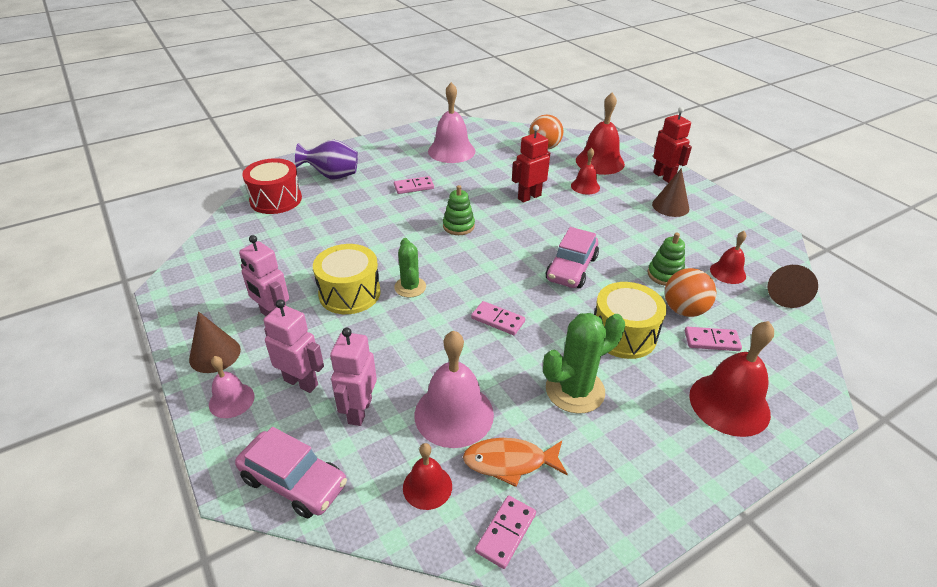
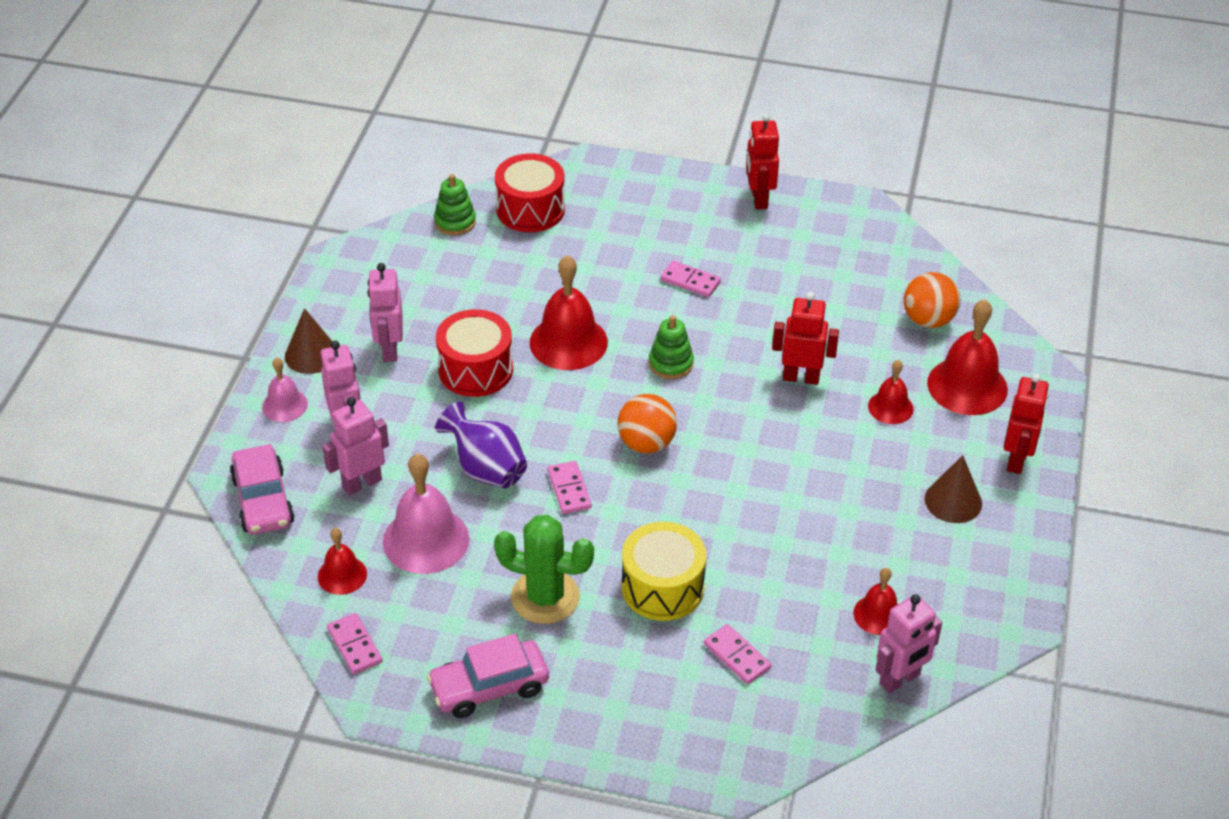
camera: 45 degrees right, 5 degrees up
purple vase [295,140,358,179] -> purple vase moved to [435,401,527,488]
yellow drum [313,244,381,314] -> red drum [436,309,513,397]
green cactus [394,238,426,297] -> none
pink bell [428,82,475,163] -> none
orange fish [463,438,568,487] -> none
pink domino [475,496,536,569] -> pink domino turned 75 degrees clockwise [327,613,383,674]
pink car [546,227,599,288] -> pink car moved to [427,633,549,718]
green stacking toy [648,233,685,286] -> green stacking toy moved to [434,174,476,235]
orange ball [665,268,716,317] -> orange ball moved to [618,394,677,453]
red bell [689,321,774,437] -> red bell moved to [530,255,608,370]
brown cone [768,265,818,308] -> pink robot [876,594,942,694]
none -> red robot [746,113,779,210]

